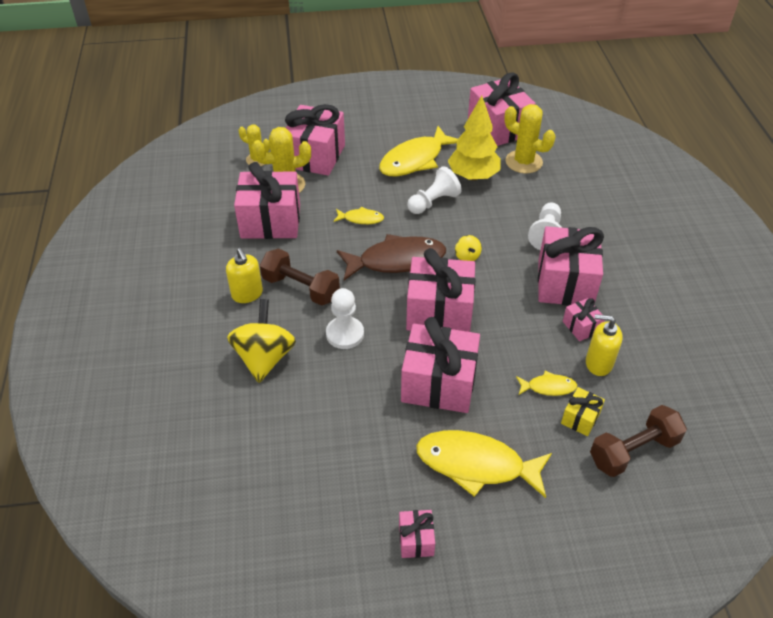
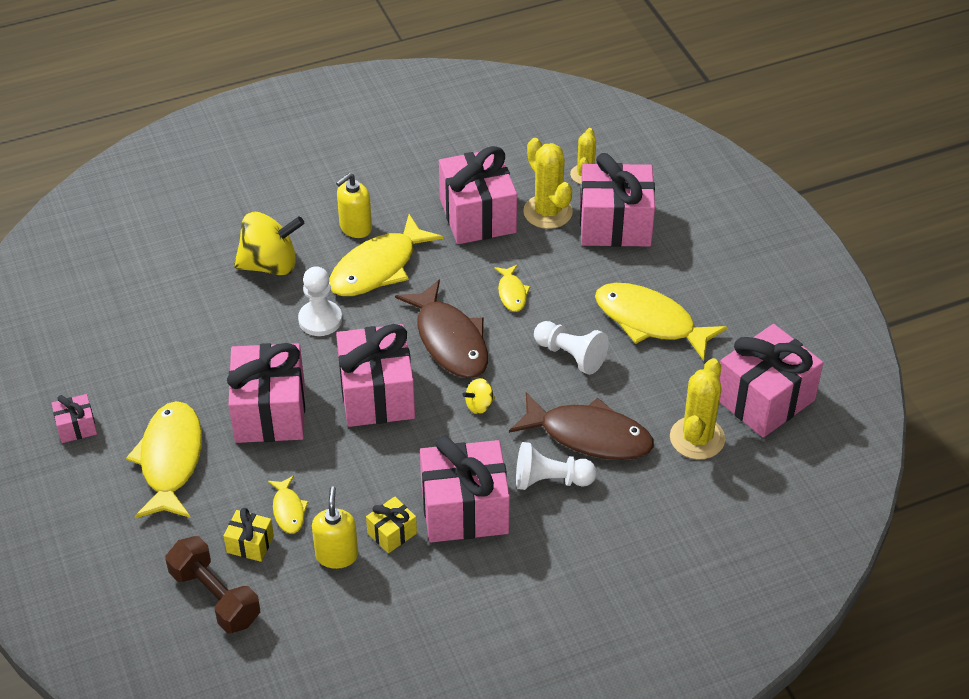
camera: 75 degrees right, 0 degrees up
brown dumbbell [260,248,340,306] -> yellow fish [329,214,443,296]
yellow tree [448,95,501,181] -> none
pink gift [563,298,605,341] -> yellow gift [366,497,417,553]
none -> brown fish [509,392,654,460]

